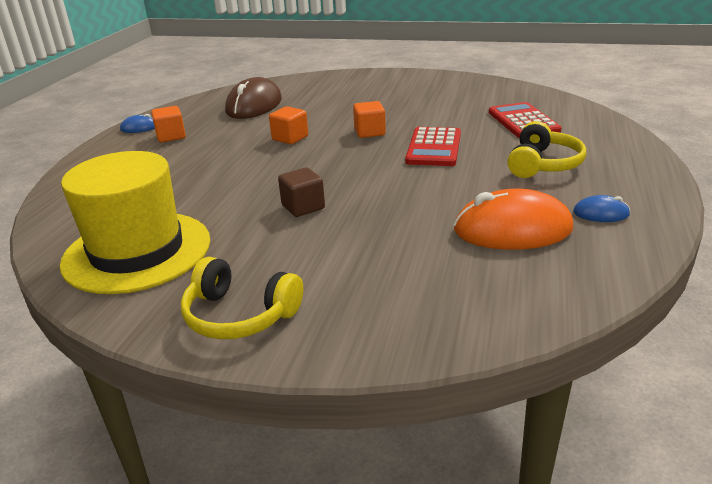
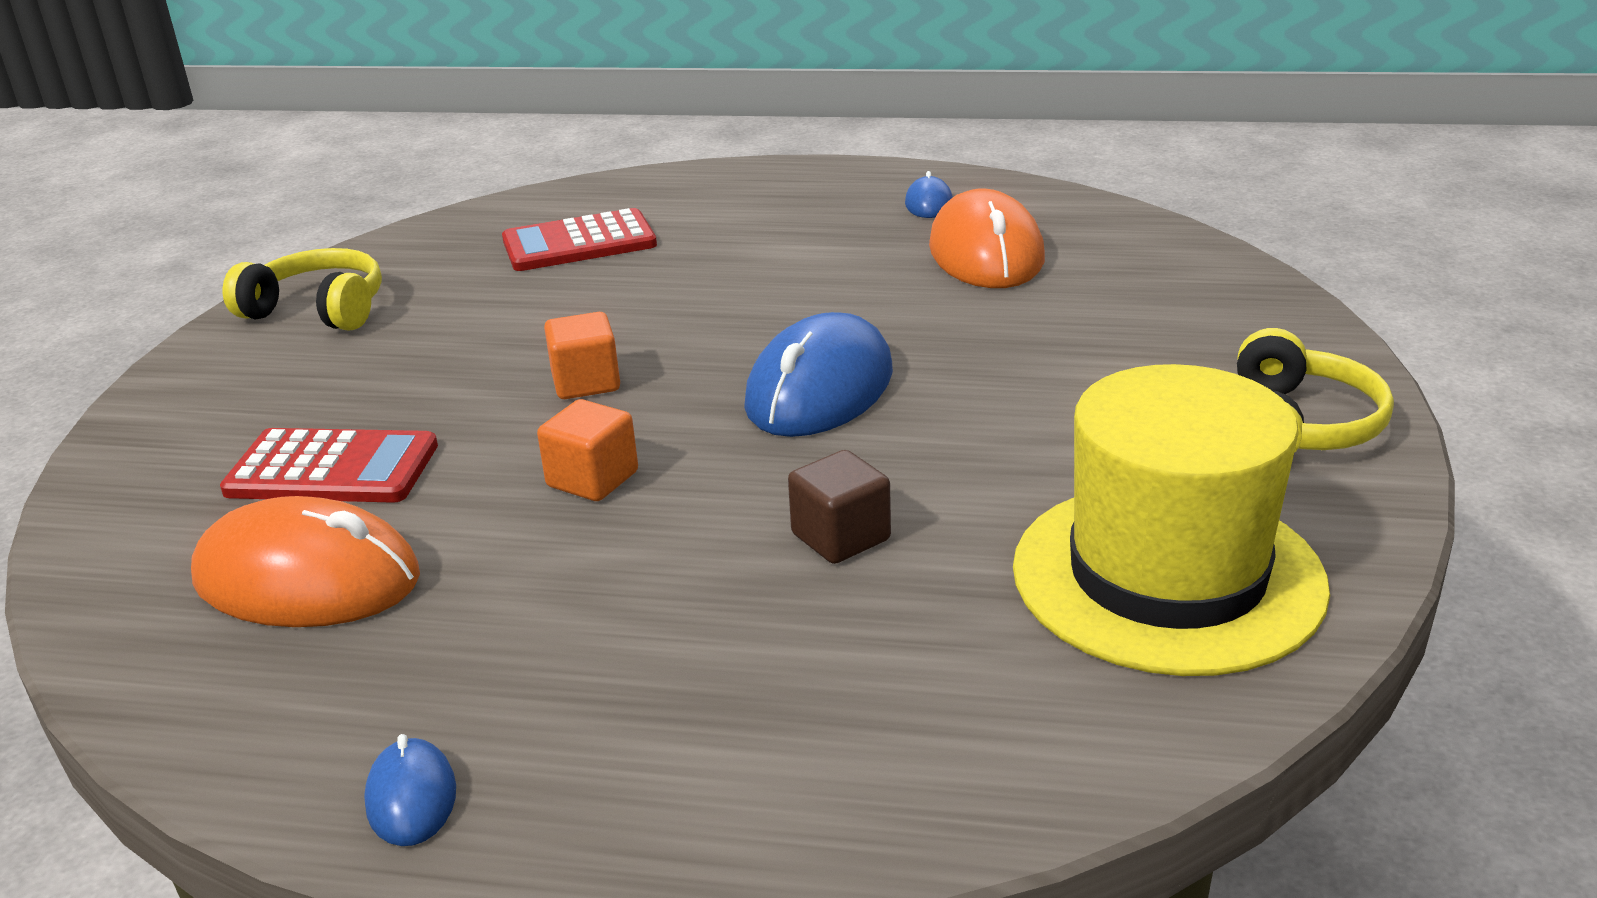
camera: 95 degrees left, 0 degrees up
orange cube [151,106,186,142] -> none
brown mouse [225,77,282,119] -> orange mouse [191,496,420,627]
brown cube [278,167,325,217] -> brown cube moved to [788,450,891,564]
red calculator [405,127,461,166] -> red calculator moved to [220,428,438,503]
yellow headphones [507,121,586,178] -> yellow headphones moved to [223,248,382,331]
none -> blue mouse [744,312,893,437]

